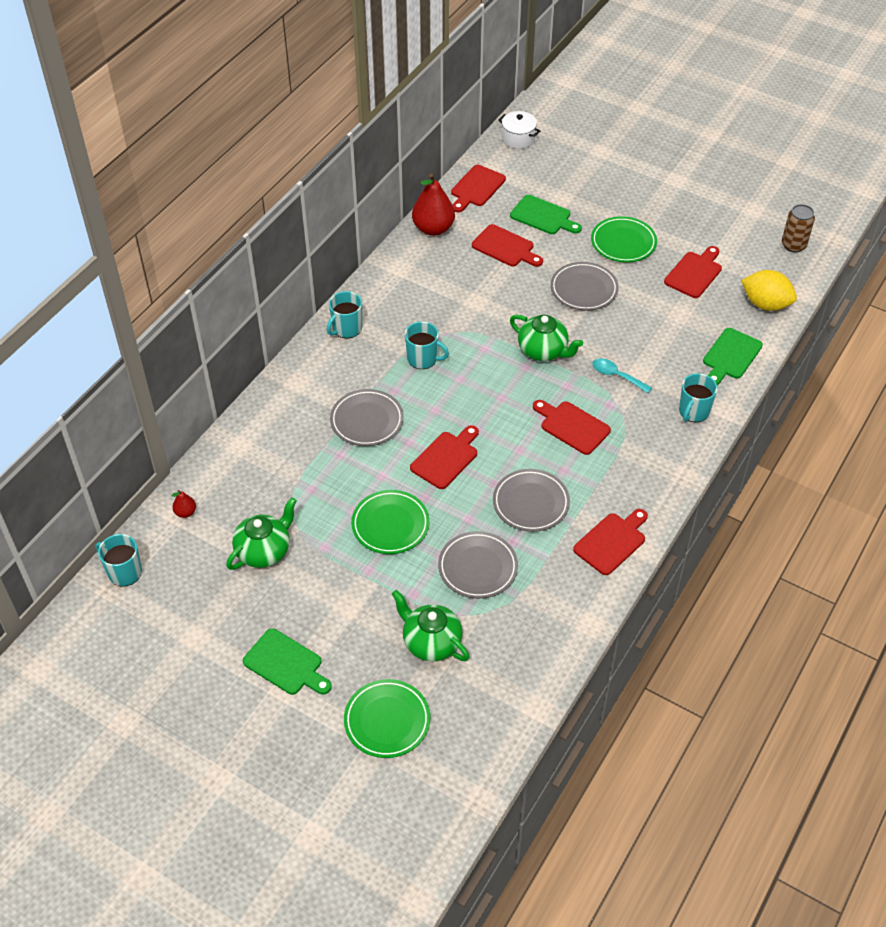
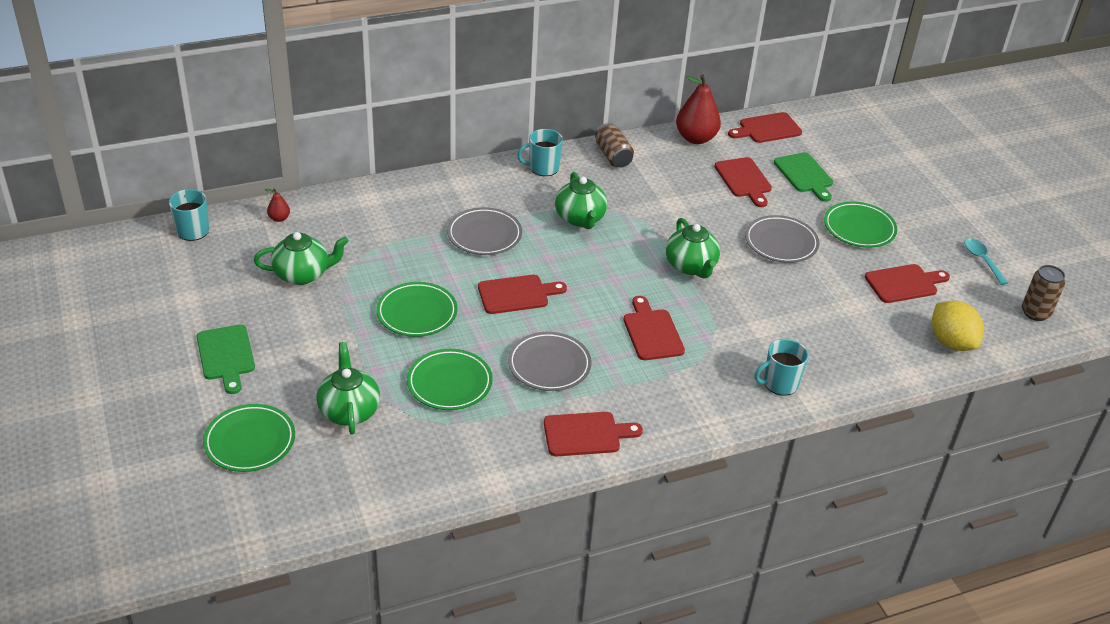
camera: 35 degrees right, 10 degrees down
turquoise mug [405,322,449,369] -> green teapot [555,172,608,229]
grey plate [438,531,518,599] -> green plate [407,349,493,410]
white pot [498,111,540,149] -> none
turquoise spoon [592,358,652,393] -> turquoise spoon moved to [964,238,1008,285]
green cutting board [703,328,763,385] -> none
none -> brown can [595,123,634,167]

